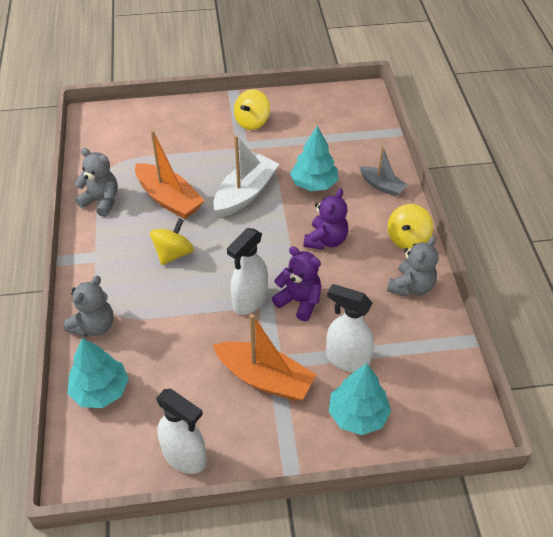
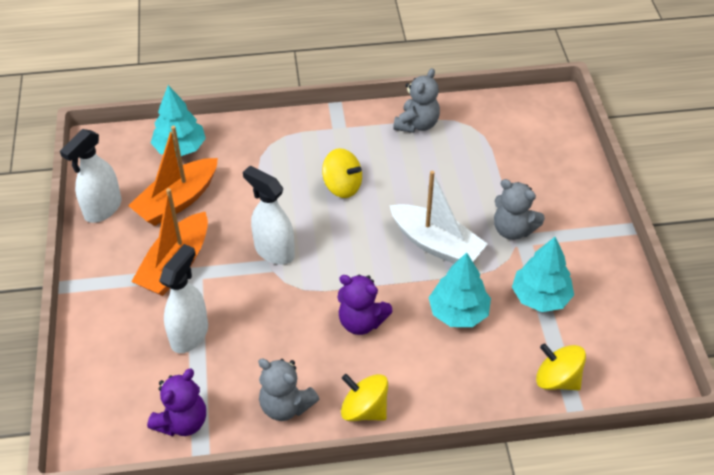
camera: 90 degrees right, 0 degrees up
grey teddy bear [64,276,114,337] -> grey teddy bear moved to [494,179,545,240]
orange boat [135,130,205,219] -> orange boat moved to [128,126,218,226]
yellow spinning top [234,89,270,130] -> yellow spinning top moved to [536,343,586,390]
purple teddy bear [272,246,321,321] -> purple teddy bear moved to [147,369,206,436]
turquoise tree [329,363,391,435] -> turquoise tree moved to [512,237,574,312]
grey boat [359,146,408,197] -> none

